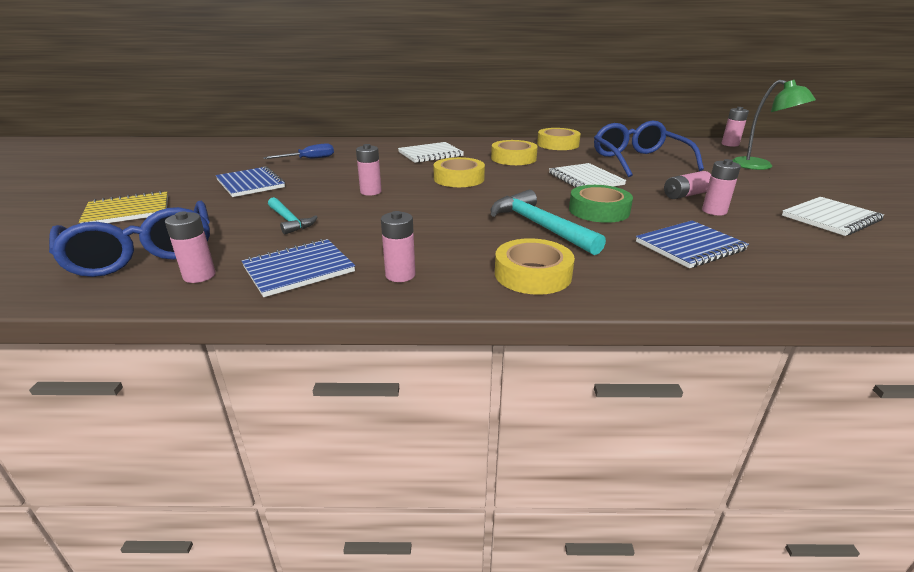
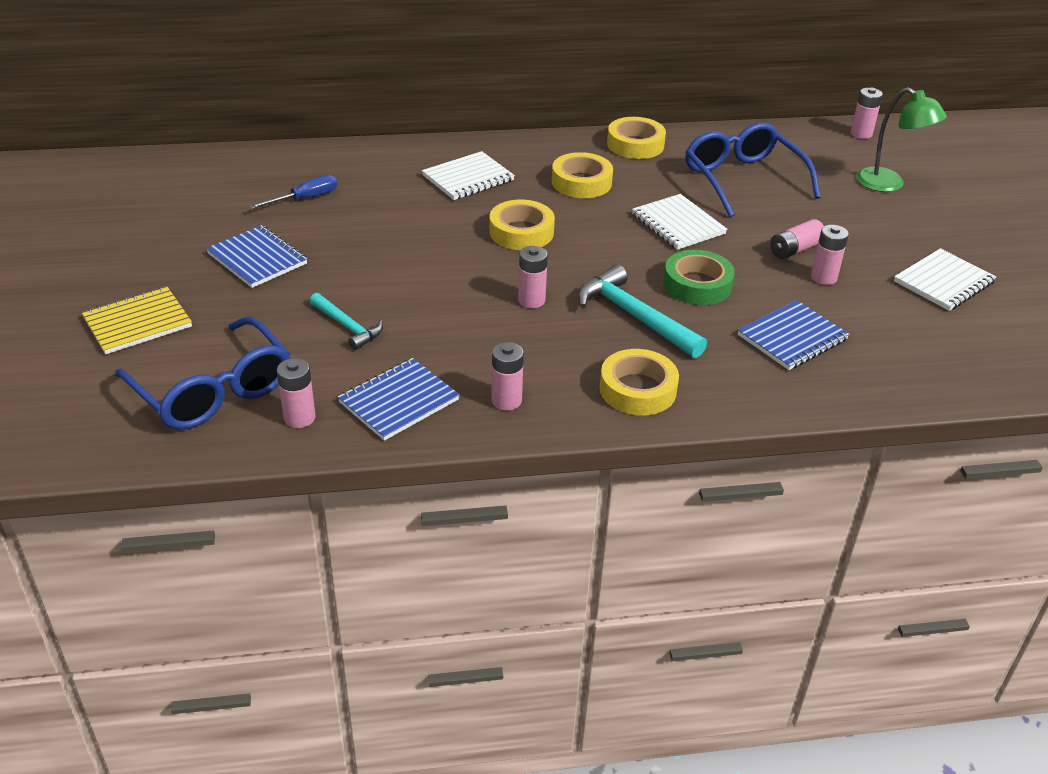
camera: 10 degrees left, 10 degrees up
pink battery [356,144,382,196] -> pink battery moved to [518,246,548,308]

